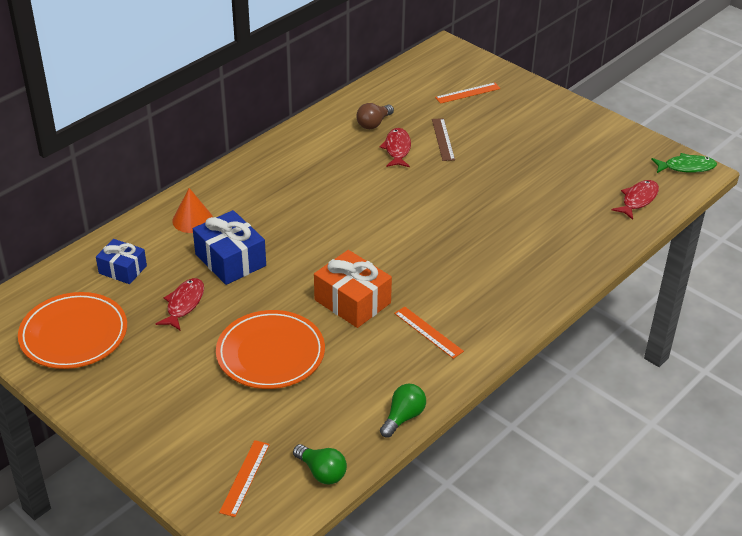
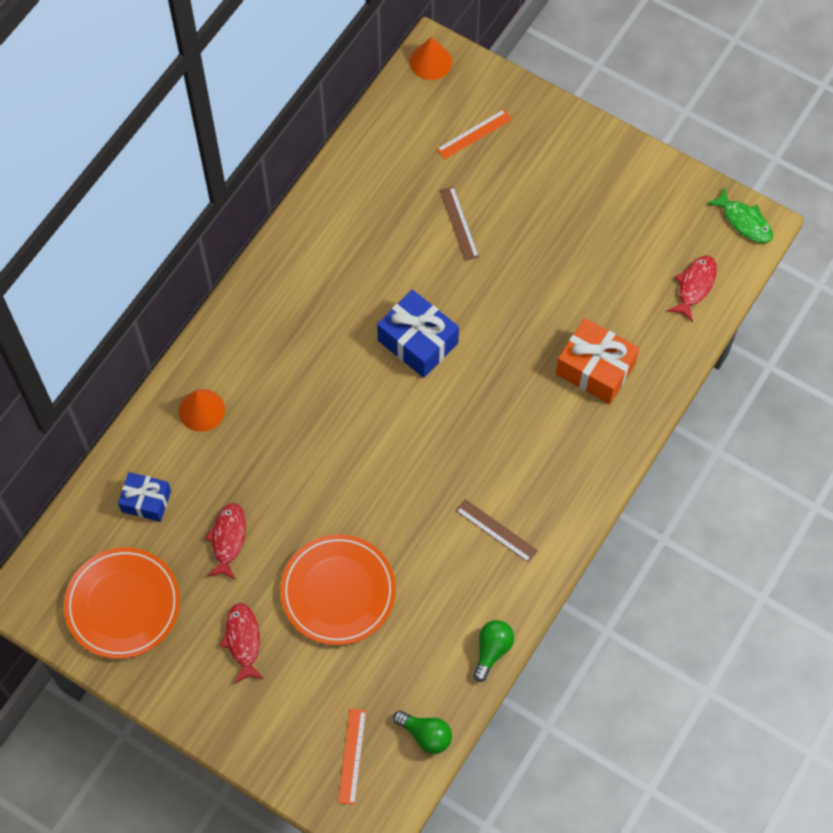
camera: 10 degrees left, 25 degrees up
blue gift [193,210,266,285] -> blue gift moved to [377,290,459,378]
orange gift [314,250,392,328] -> orange gift moved to [556,318,639,404]
brown light bulb [356,103,394,129] -> none
red fish [380,128,411,167] -> red fish moved to [220,603,264,684]
orange ruler [394,307,464,359] -> brown ruler [456,499,538,563]
green fish [651,153,717,173] -> green fish turned 60 degrees clockwise [706,187,773,243]
none -> orange cone [410,37,452,80]

